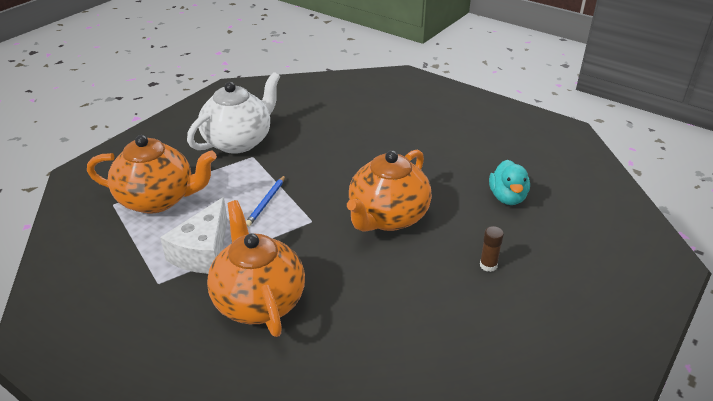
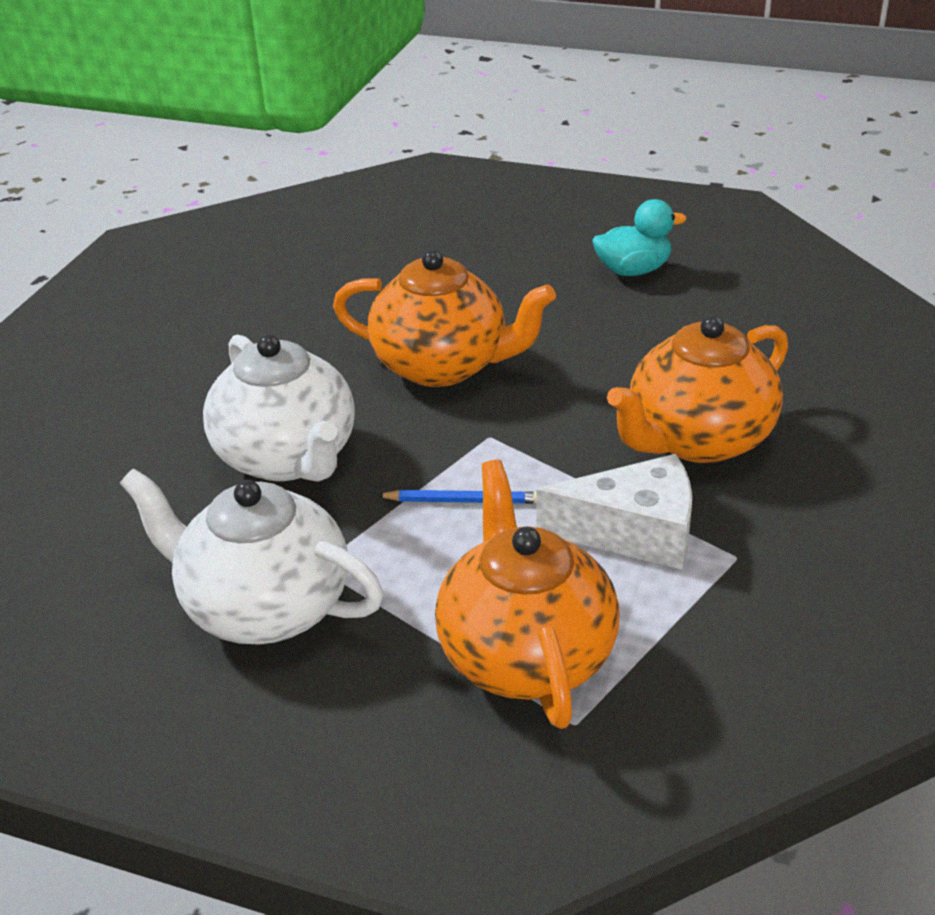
camera: 105 degrees left, 0 degrees up
brown glue stick [480,226,504,272] -> none
turquoise duck [489,160,530,205] -> turquoise duck moved to [592,199,687,276]
none -> white teapot [203,334,355,481]

